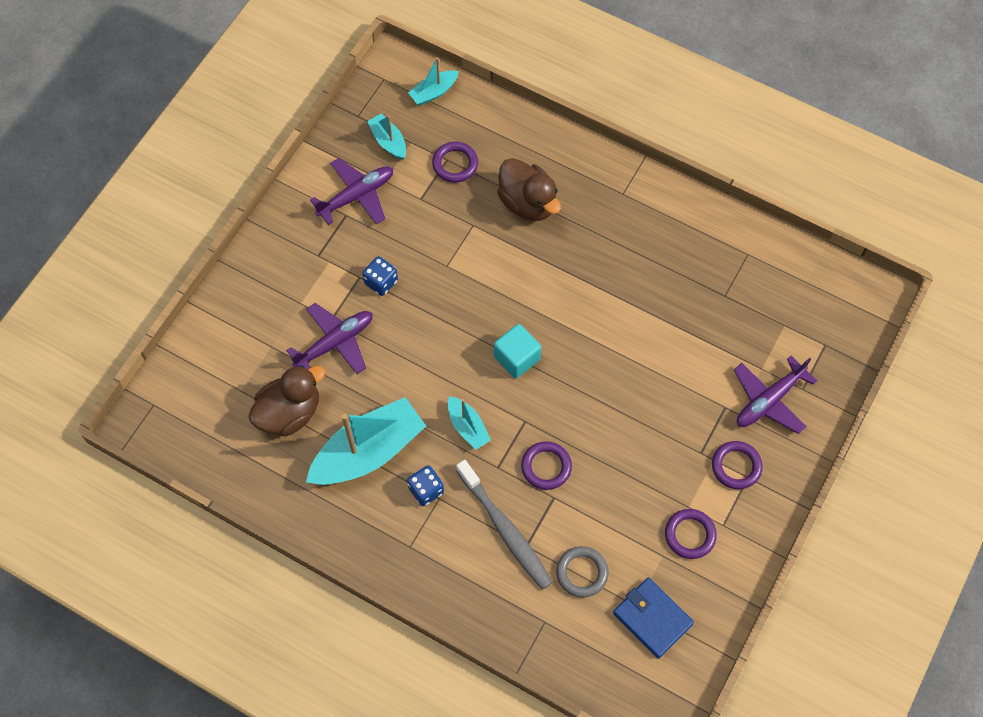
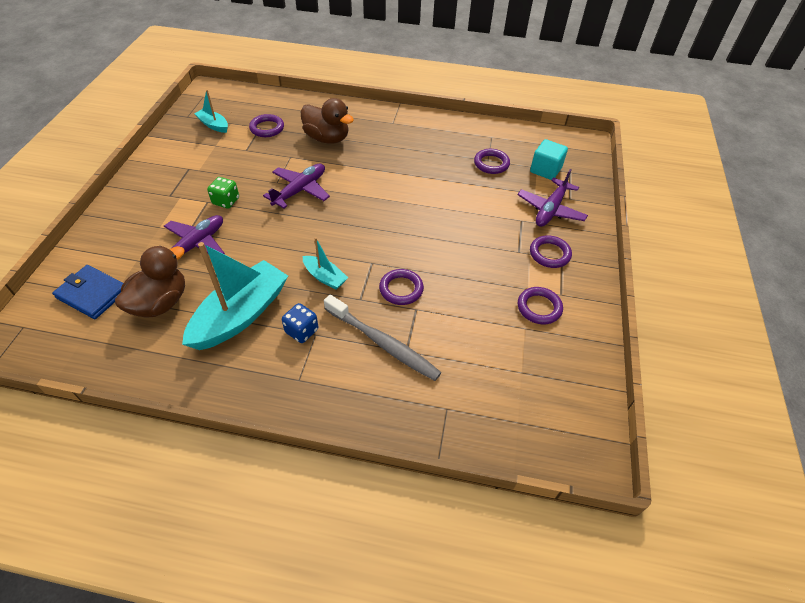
camera: 20 degrees left, 15 degrees down
purple plane [310,158,393,225] -> purple plane moved to [263,164,330,208]
blue dice [362,256,398,296] -> green dice [207,177,239,208]
turquoise boat [408,57,459,106] -> none
turquoise cube [494,324,541,379] -> turquoise cube moved to [530,139,568,180]
grey ring [556,546,608,598] -> none
blue wallet [613,577,694,659] -> blue wallet moved to [52,265,123,319]
none -> purple ring [474,149,510,174]

